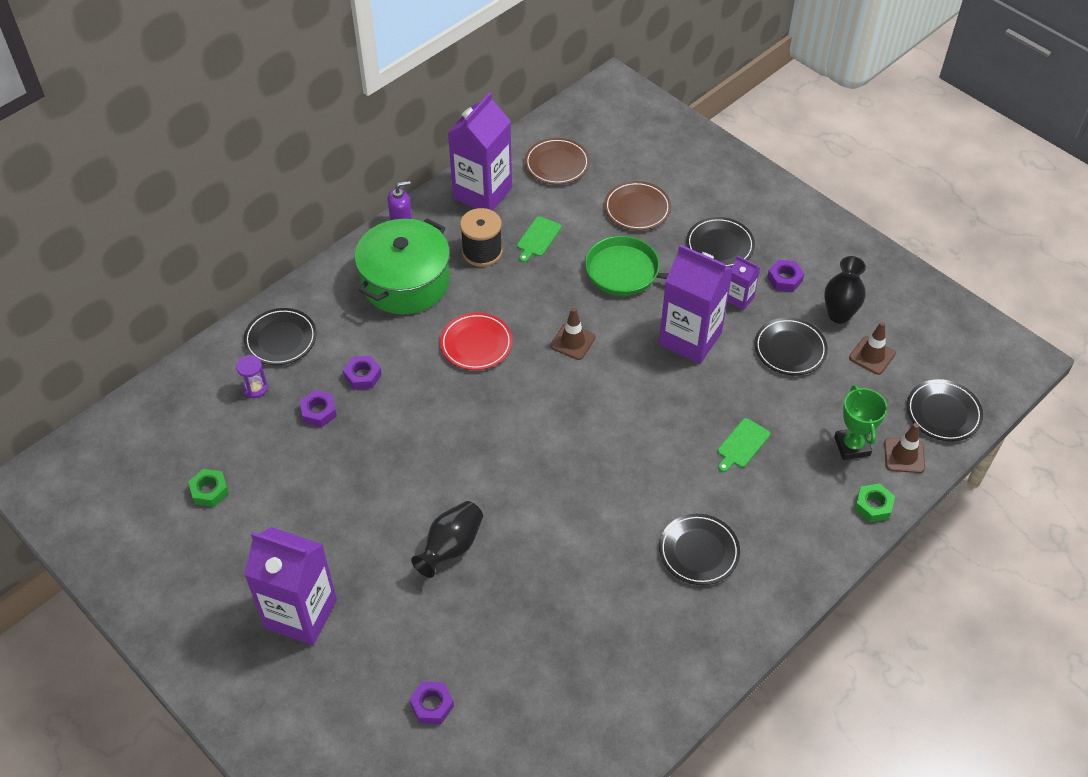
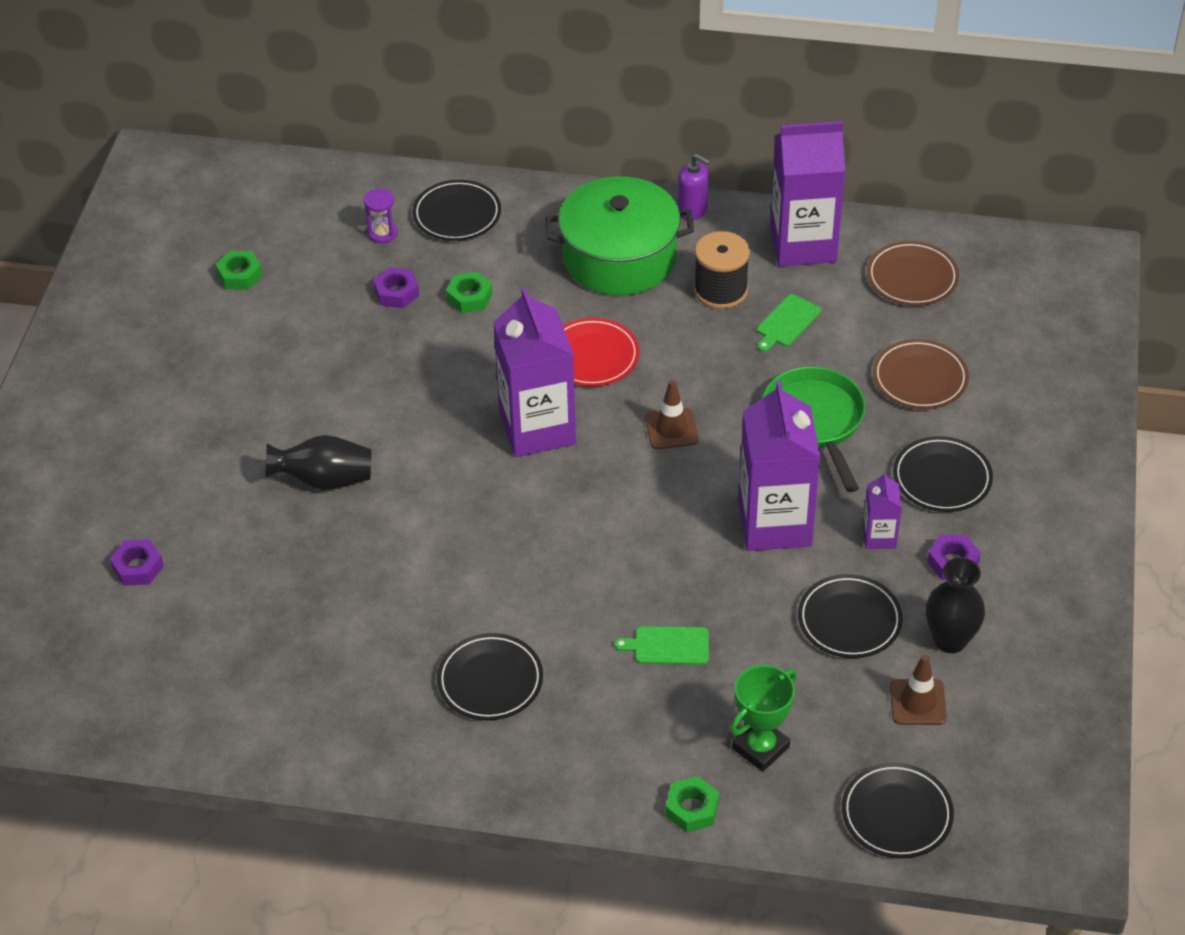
camera: 55 degrees right, 5 degrees down
purple carton [244,527,337,645] -> purple carton moved to [493,287,576,457]
purple nut [343,355,382,390] -> green nut [446,272,493,313]
green cutting board [517,216,562,262] -> green cutting board turned 45 degrees counterclockwise [757,294,821,352]
brown traffic cone [884,423,925,473] -> none

